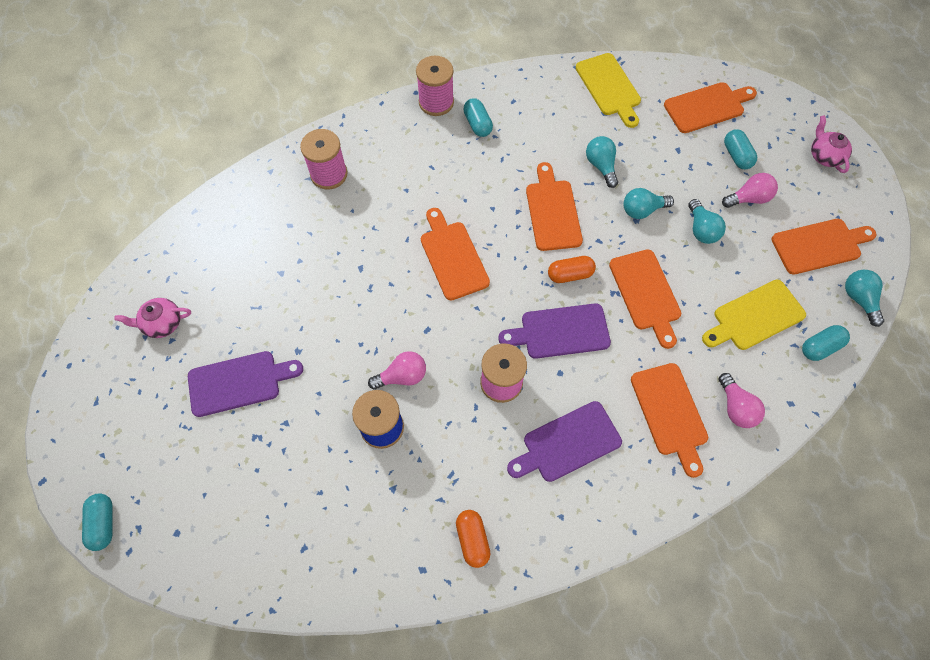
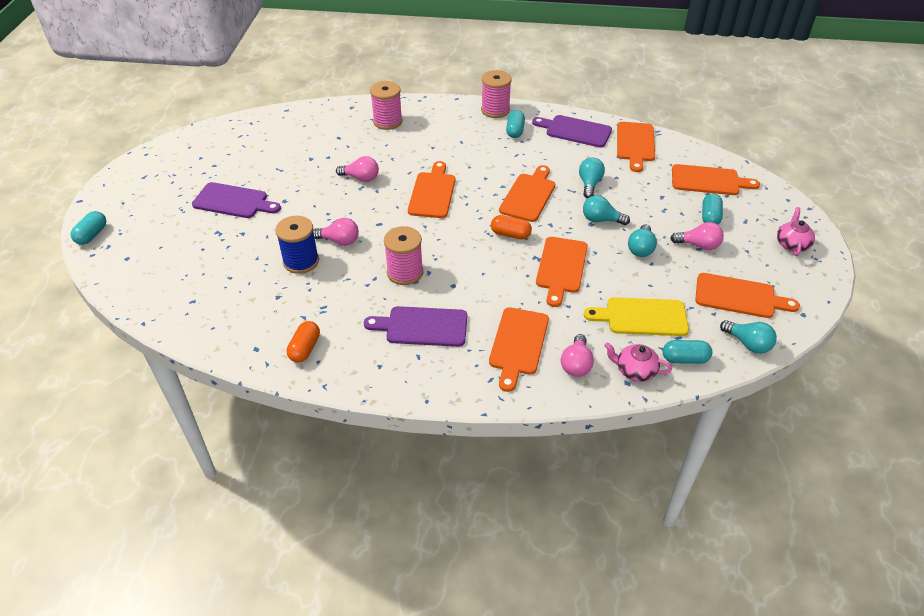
camera: 30 degrees right, 20 degrees down
pink teapot [114,298,191,338] -> pink teapot moved to [604,343,672,382]
purple cutting board [498,303,611,359] -> purple cutting board moved to [532,115,612,148]
yellow cutting board [576,53,641,128] -> orange cutting board [617,122,655,172]
turquoise light bulb [845,270,884,327] -> turquoise light bulb turned 120 degrees clockwise [720,320,777,354]
none -> pink light bulb [336,156,379,182]

